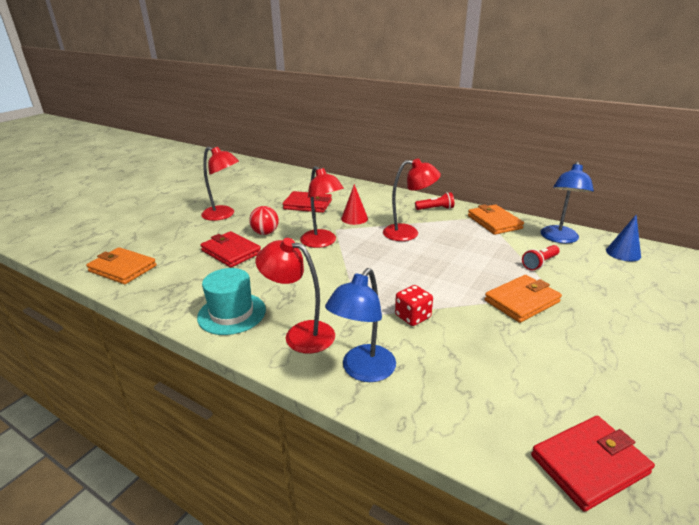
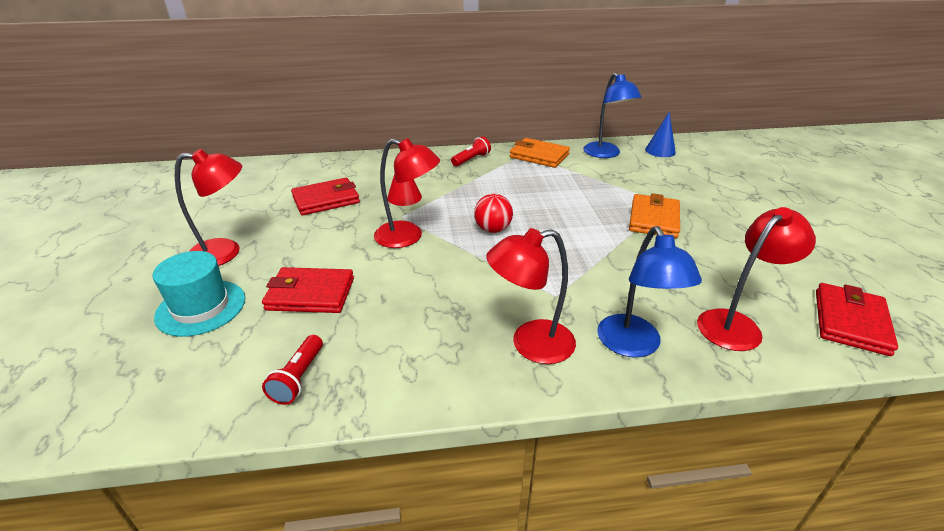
camera: 40 degrees left, 5 degrees up
orange wallet [86,247,156,284] -> none
turquoise hat [197,268,266,335] -> turquoise hat moved to [153,251,245,337]
red ball [249,206,279,235] -> red ball moved to [474,194,513,233]
red lamp [383,158,441,241] -> red lamp moved to [697,207,816,351]
red dice [395,285,433,326] -> none
red flashlight [522,245,560,270] -> red flashlight moved to [262,335,323,405]

